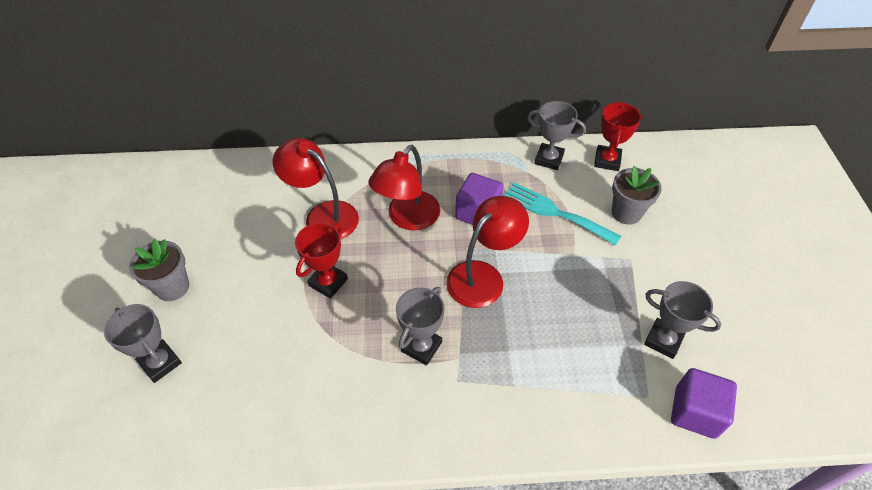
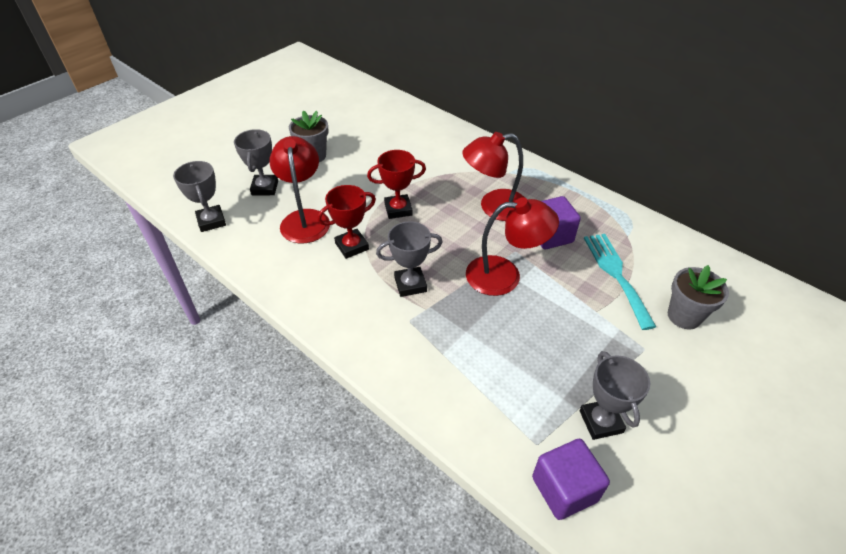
camera: 45 degrees right, 5 degrees down
red lamp [273,138,359,240] -> red lamp moved to [269,136,330,244]
grey trophy [527,101,586,170] -> grey trophy moved to [173,161,226,232]
red trophy [594,102,641,171] -> red trophy moved to [317,185,376,259]

